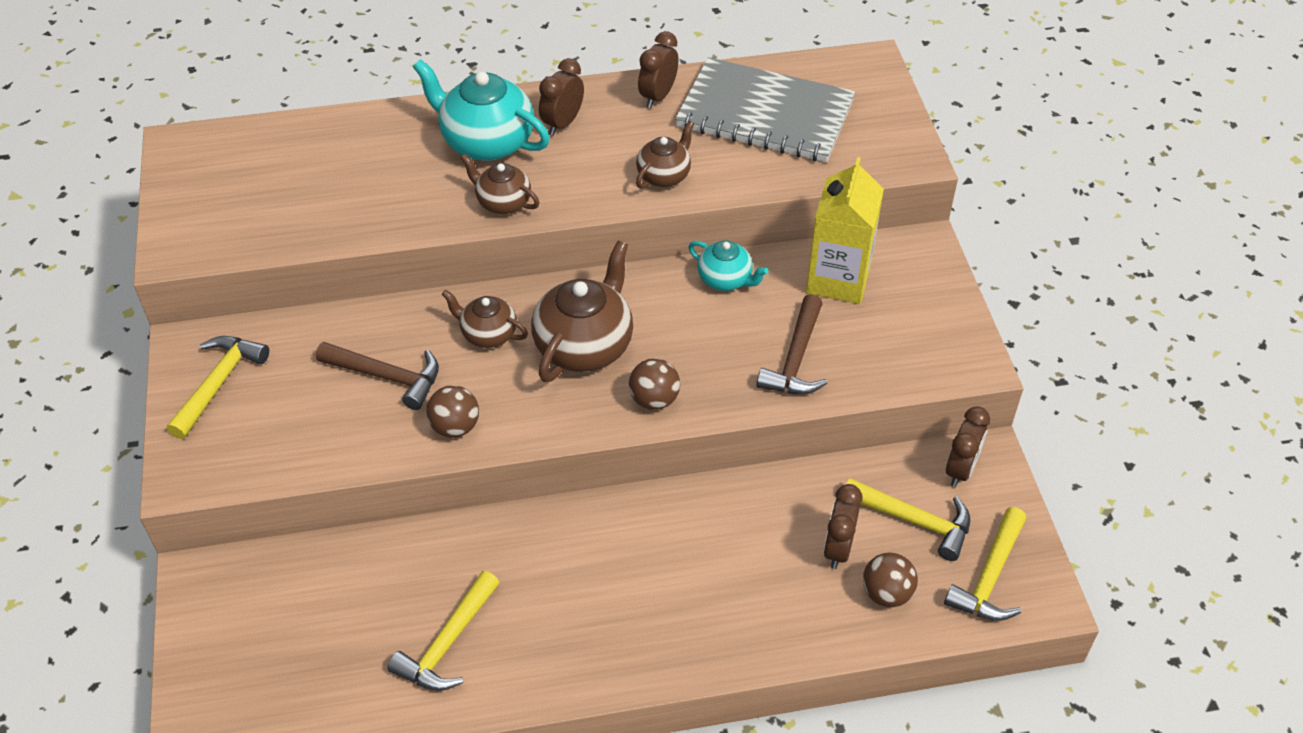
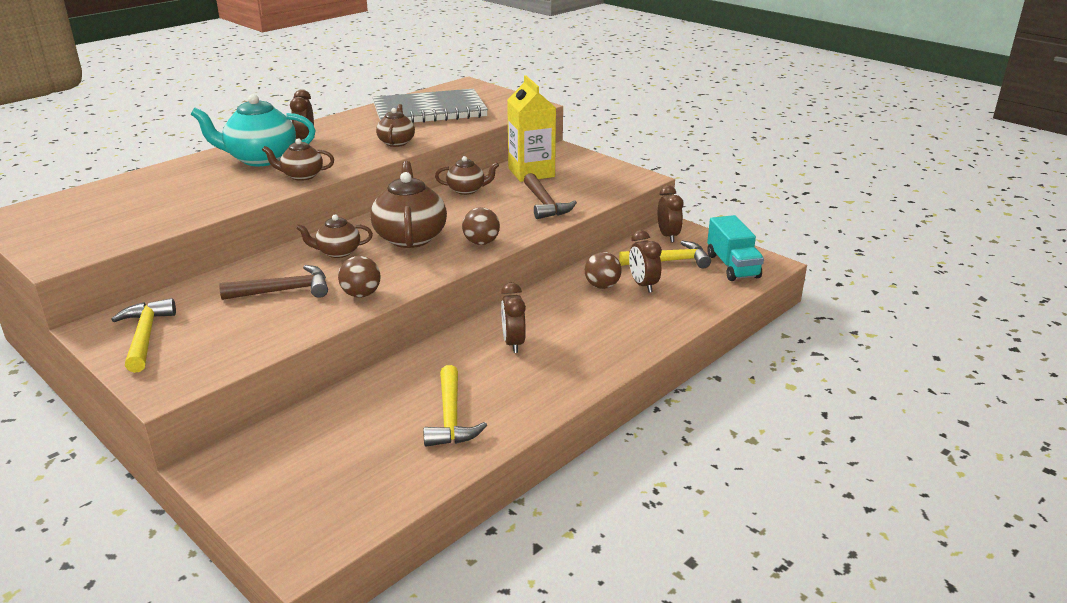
camera: 35 degrees left, 20 degrees down
brown clock [638,31,679,108] -> brown clock moved to [501,283,526,353]
turquoise teapot [689,240,769,291] -> brown teapot [435,156,499,195]
brown ball [863,553,918,607] -> brown ball moved to [585,252,622,289]
yellow hammer [944,507,1026,621] -> turquoise truck [707,215,764,281]

